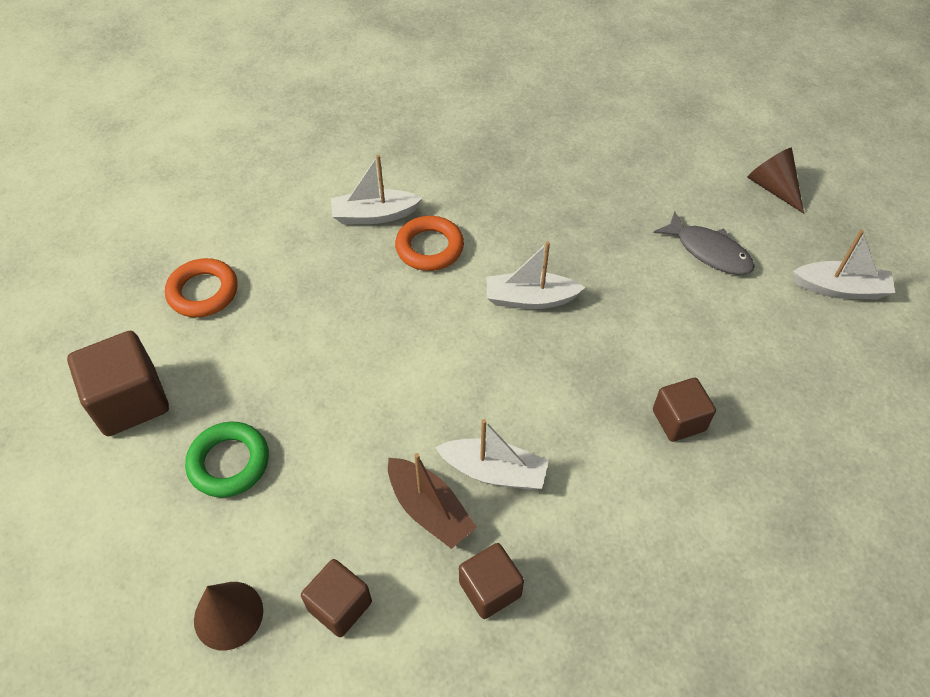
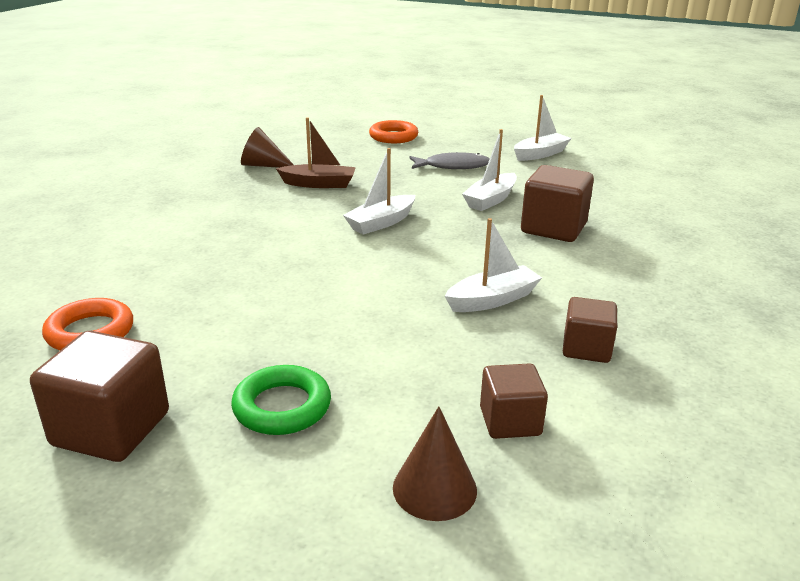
camera: 45 degrees left, 25 degrees down
white boat [331,154,423,225] -> white boat moved to [462,129,517,211]
brown boat [388,453,477,549] -> brown boat moved to [276,117,356,188]
orange ring [395,216,464,271] -> orange ring moved to [369,120,418,143]
brown cube [653,378,716,442] -> brown cube [521,165,594,242], size x1.59
brown cone [747,148,804,214] -> brown cone moved to [241,127,294,168]

